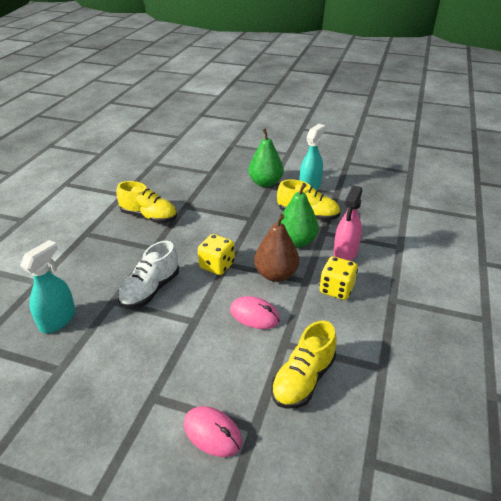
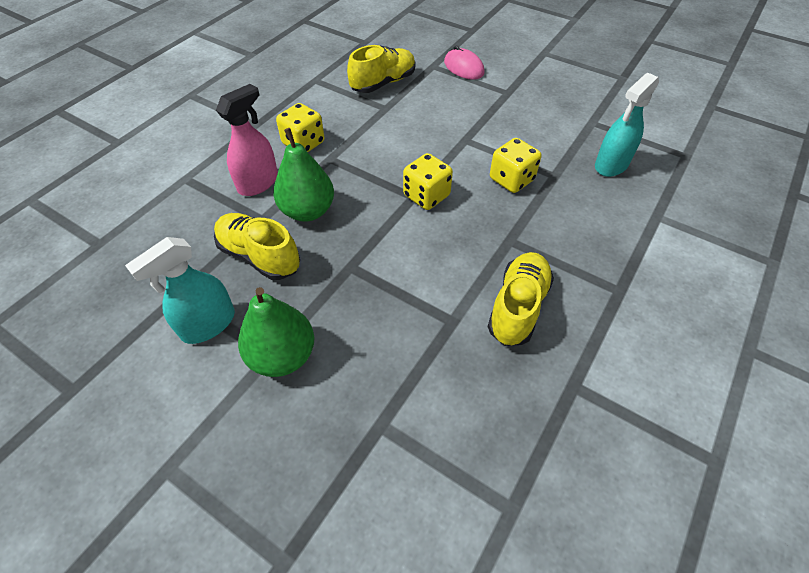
camera: 165 degrees left, 15 degrees up
yellow shoe [116,181,177,223] -> yellow shoe turned 75 degrees clockwise [488,252,554,346]
white shoe [118,241,179,308] -> yellow dice [490,138,541,193]
pink mouse [230,296,280,329] -> none
brown pear [254,214,299,282] -> none

